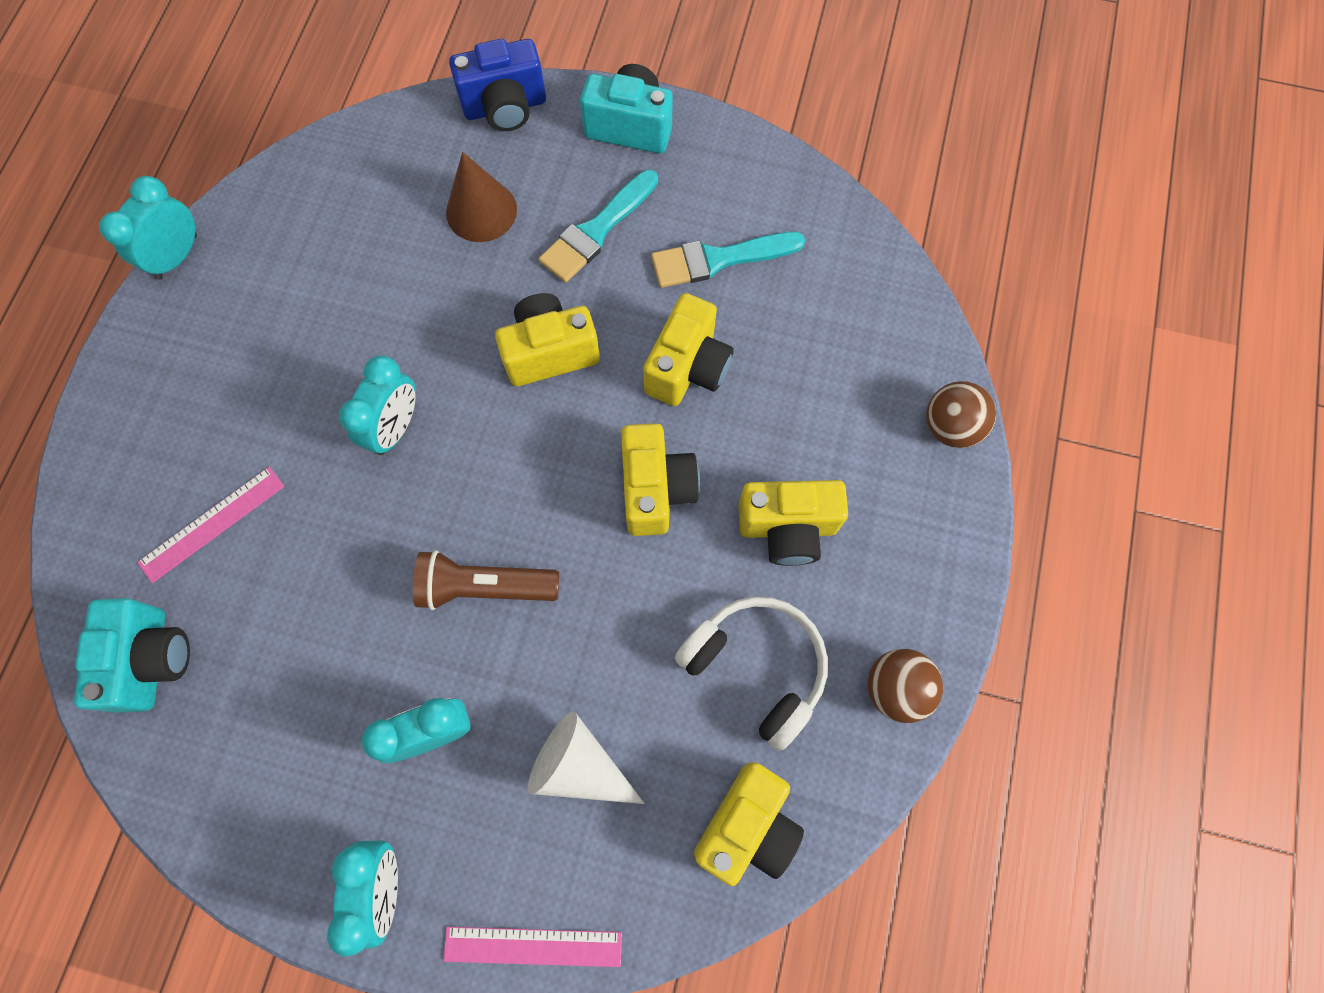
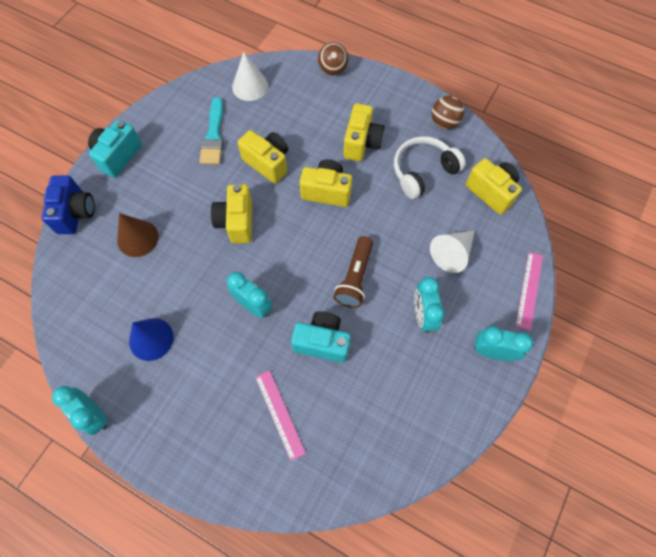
camera: 75 degrees left, 5 degrees down
turquoise camera [74,598,190,713] -> turquoise camera moved to [291,311,351,363]
turquoise brush [539,170,658,283] -> none
none -> blue cone [129,318,174,361]
none -> white cone [232,52,268,101]

